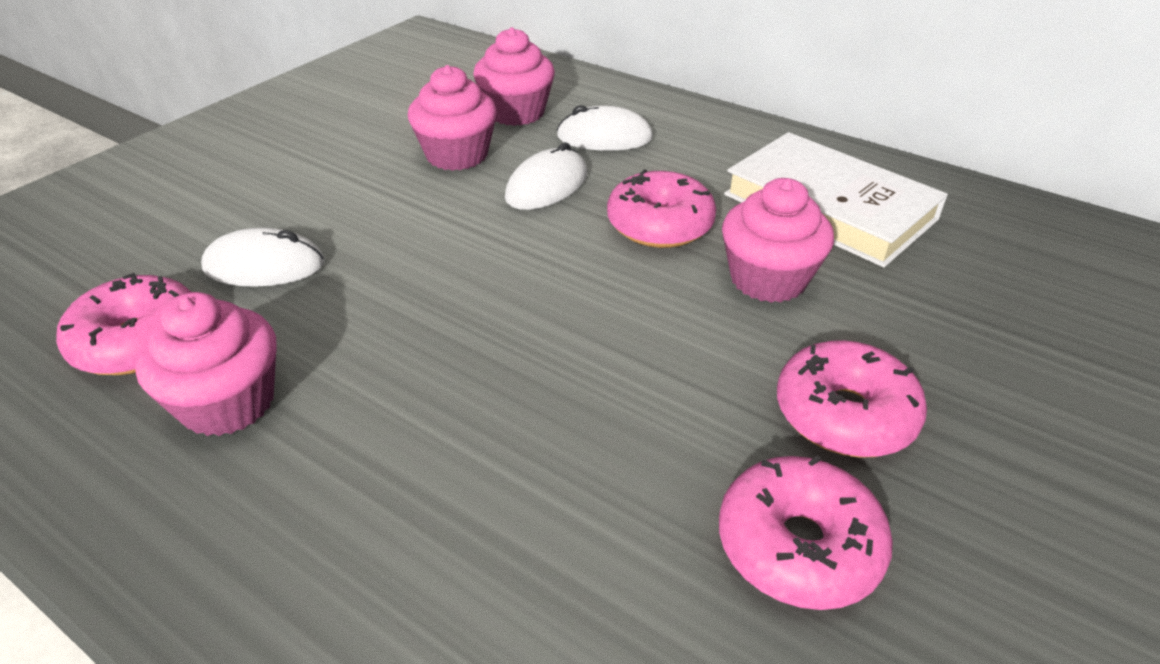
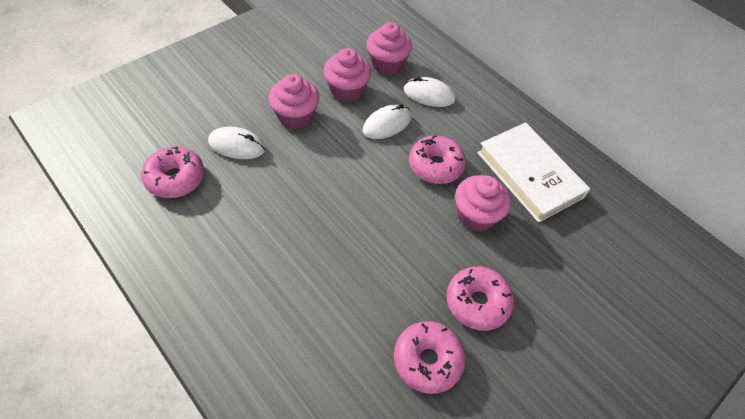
camera: 10 degrees right, 15 degrees up
pink cupcake [135,292,277,436] -> pink cupcake moved to [269,74,319,129]

